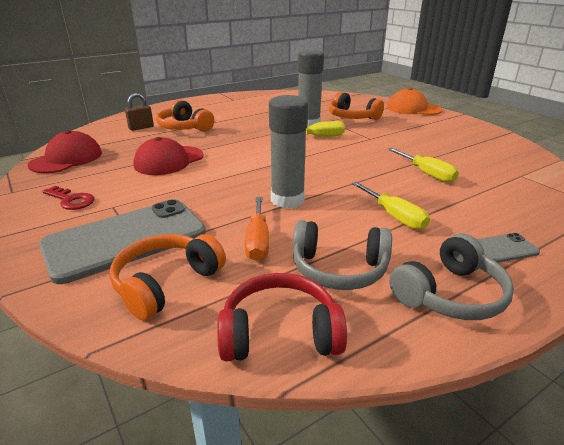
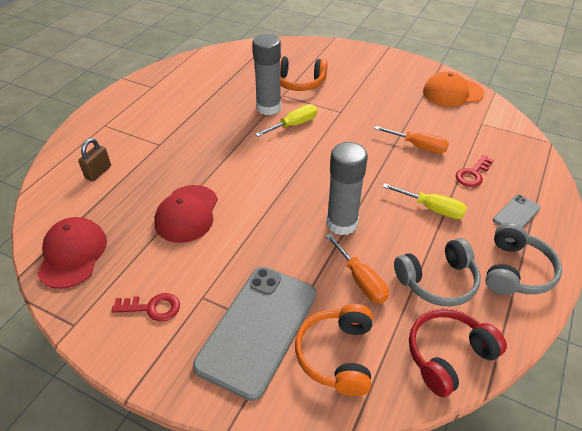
camera: 30 degrees left, 15 degrees up
orange headphones [156,100,215,132] -> none
orange cap [387,88,442,115] -> orange cap moved to [423,71,484,107]
yellow screwdriver [388,148,459,183] -> orange screwdriver [374,126,449,153]
none -> red key [456,155,494,187]

